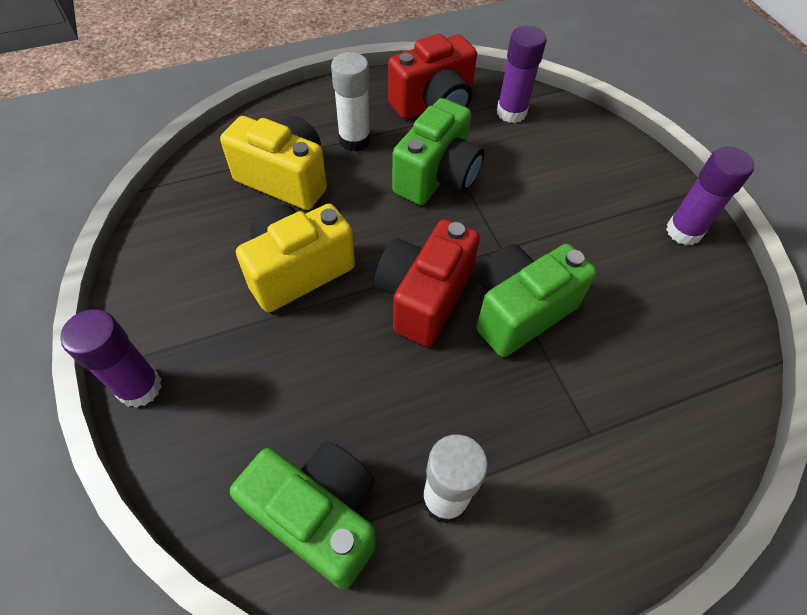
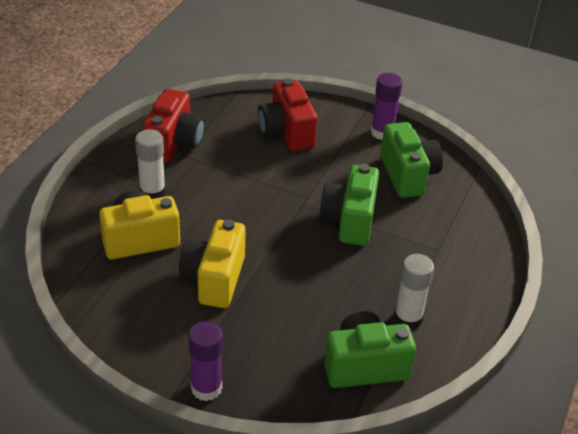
camera: 45 degrees left, 15 degrees down
red camera [375,219,480,347] -> red camera moved to [258,78,317,152]
green camera [392,98,484,205] -> green camera moved to [380,122,443,198]
purple glue stick [497,26,546,123] -> none

